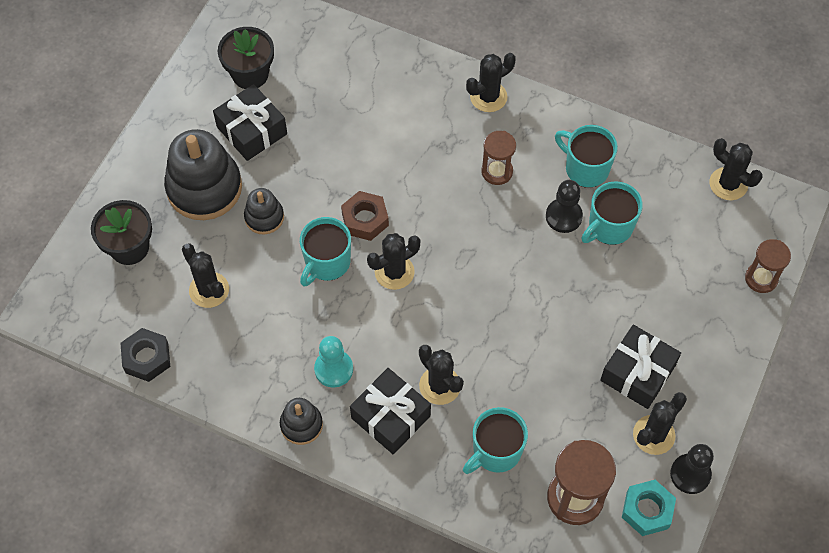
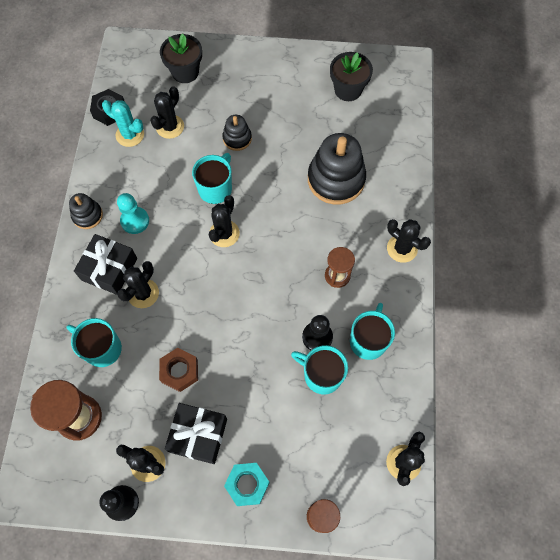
camera: 70 degrees right, 5 degrees up
black stacking toy [164,129,242,220] -> black stacking toy moved to [308,133,366,205]
black gift [213,84,287,161] -> none
turquoise mug [300,217,351,287] -> turquoise mug turned 105 degrees clockwise [192,153,232,204]
brown nut [341,191,389,241] -> brown nut moved to [159,348,198,392]
black cactus [367,233,420,290] -> black cactus turned 75 degrees clockwise [209,195,240,247]
turquoise nut [622,480,676,536] -> turquoise nut moved to [224,463,269,506]
none -> turquoise cactus [102,100,144,147]

